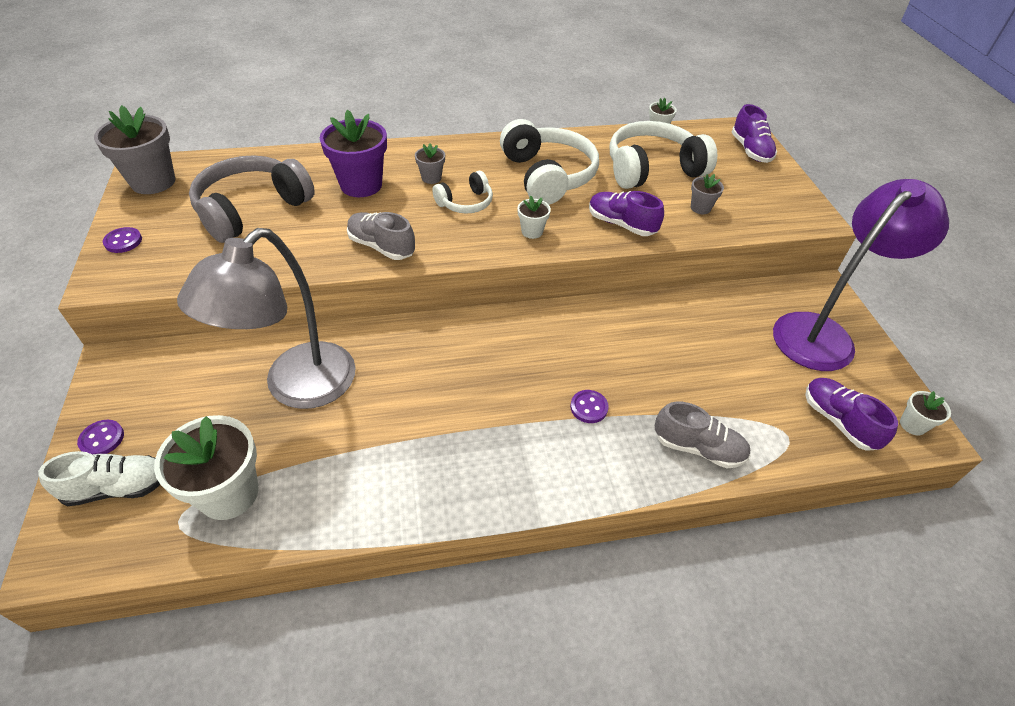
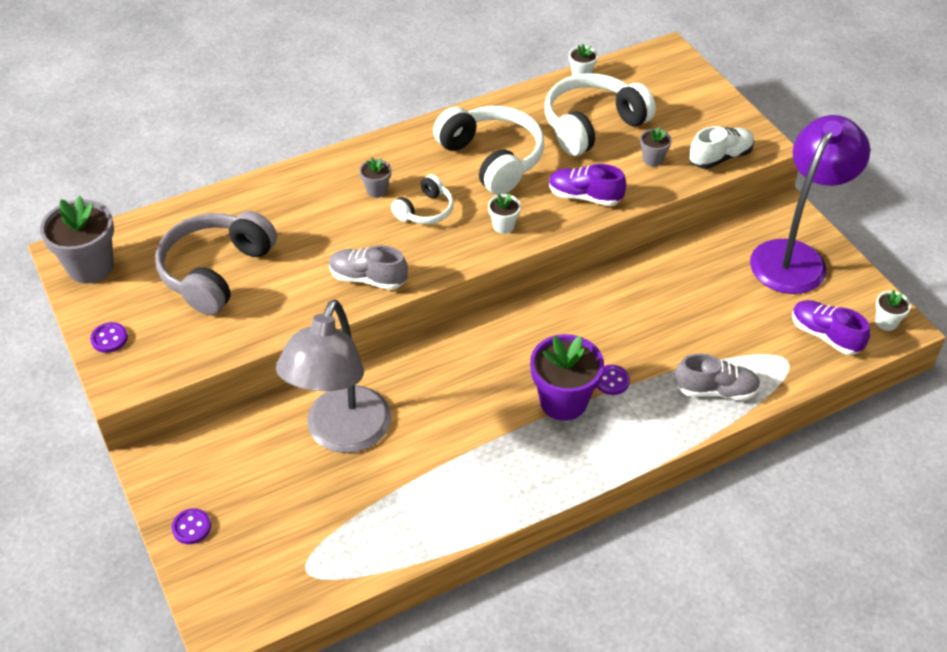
camera: 15 degrees left, 0 degrees up
white shoe [38,451,160,506] -> white shoe moved to [689,126,754,169]
white flower pot [154,415,259,520] -> none
purple flower pot [320,110,387,197] -> purple flower pot moved to [530,334,604,421]
purple shoe [732,104,777,163] -> none

